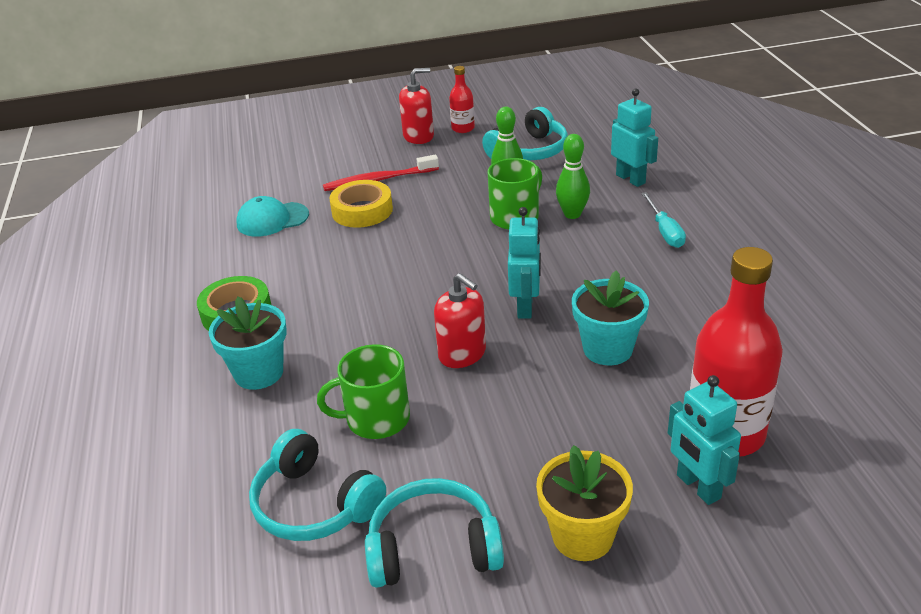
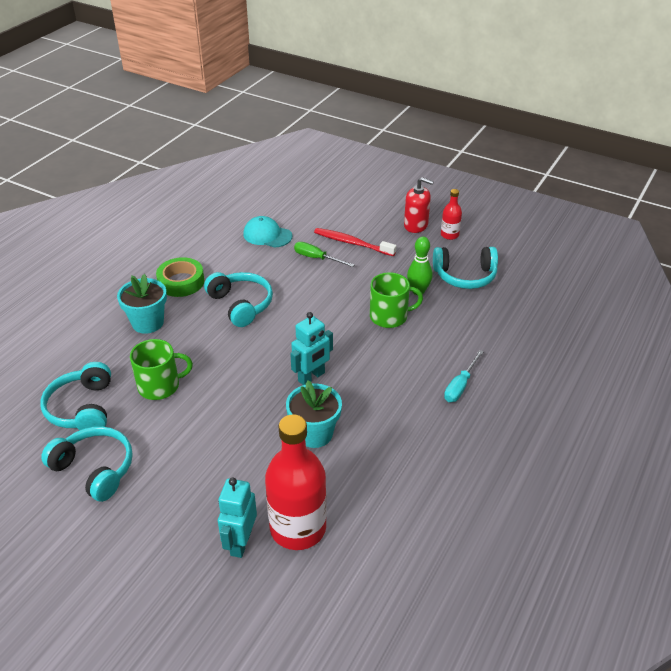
camera: 40 degrees right, 5 degrees up
green mug [317,344,410,439] -> green mug turned 135 degrees clockwise [130,339,193,400]
yellow tape [329,180,393,228] -> green screwdriver [294,242,355,267]
red soap dispenser [434,273,486,368] -> none
yellow flower pot [536,445,633,561] -> none
green bowling pin [556,134,590,219] -> none
turquoise robot [611,88,658,187] -> none
none -> turquoise headphones [204,272,273,327]

